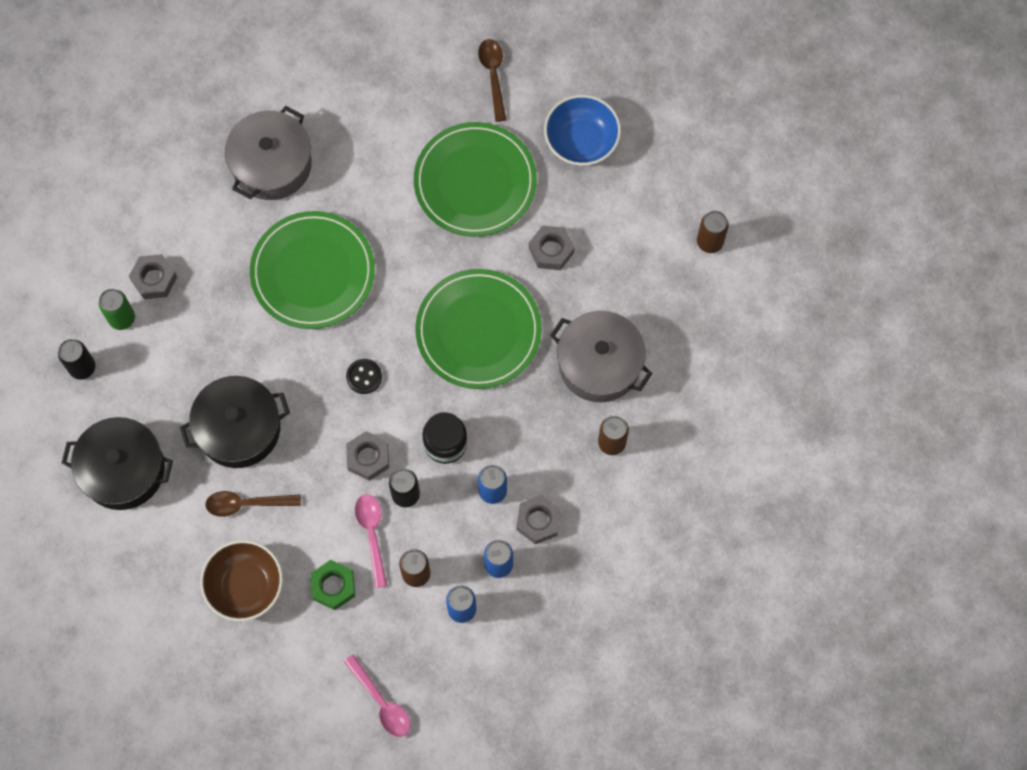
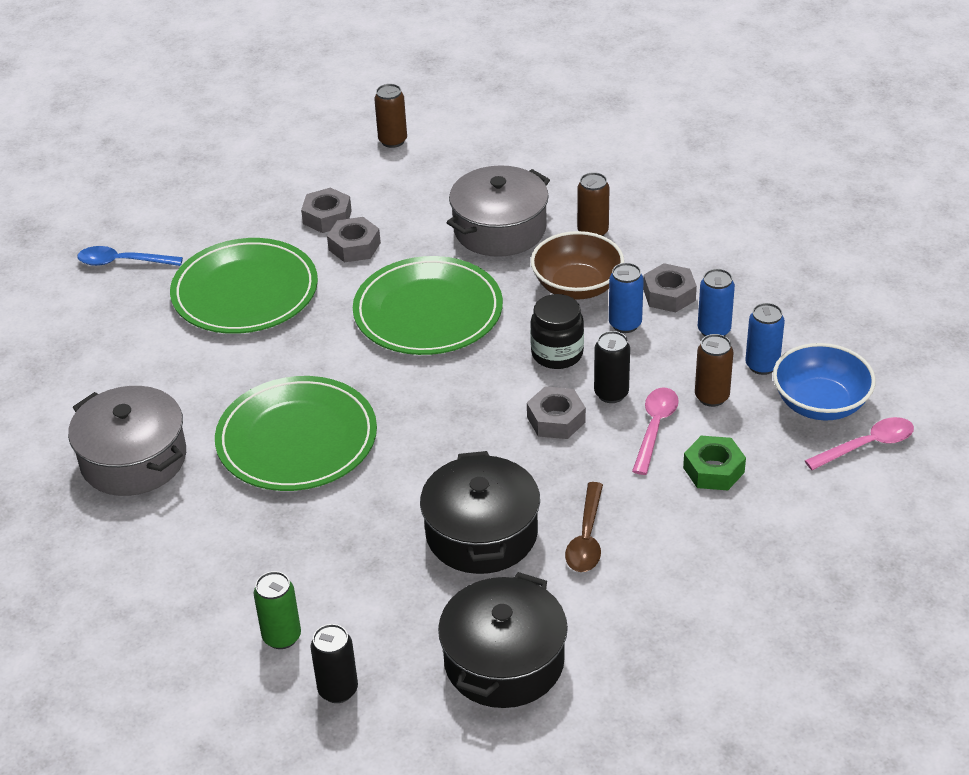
camera: 75 degrees left, 30 degrees down
grey nut [129,254,177,299] -> grey nut moved to [301,188,352,233]
brown bowl [200,540,283,622] -> brown bowl moved to [531,231,624,300]
black button [346,359,382,394] -> none
pink spoon [355,494,387,588] -> pink spoon turned 105 degrees clockwise [632,388,679,475]
brown spoon [478,39,506,122] -> blue spoon [77,246,183,266]
blue bowl [544,95,621,166] -> blue bowl moved to [773,343,876,420]

